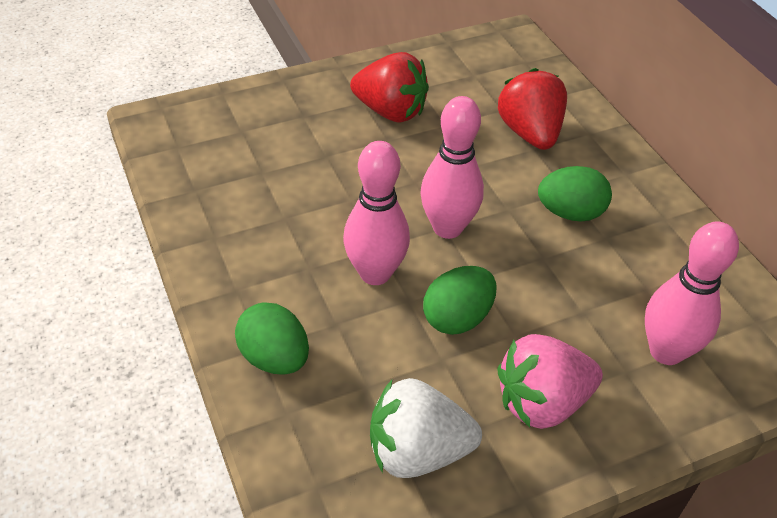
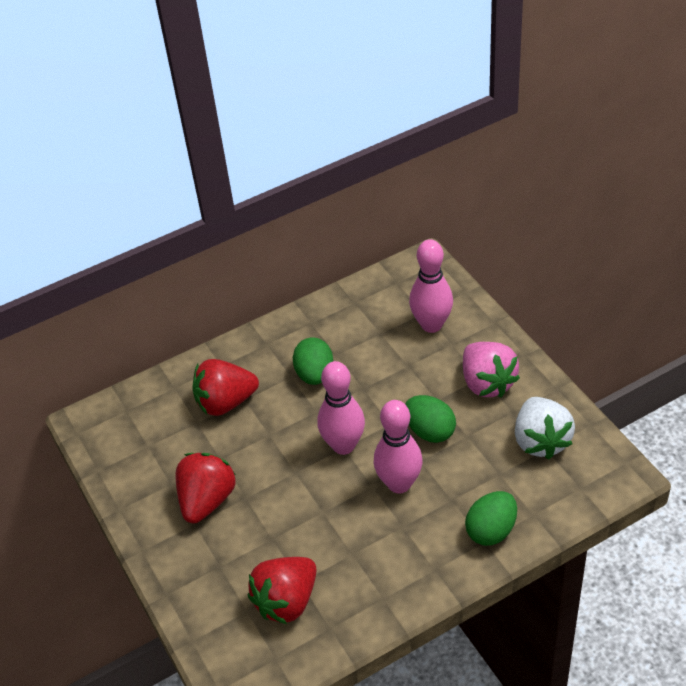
camera: 90 degrees left, 0 degrees up
none -> red strawberry [248,557,316,624]

